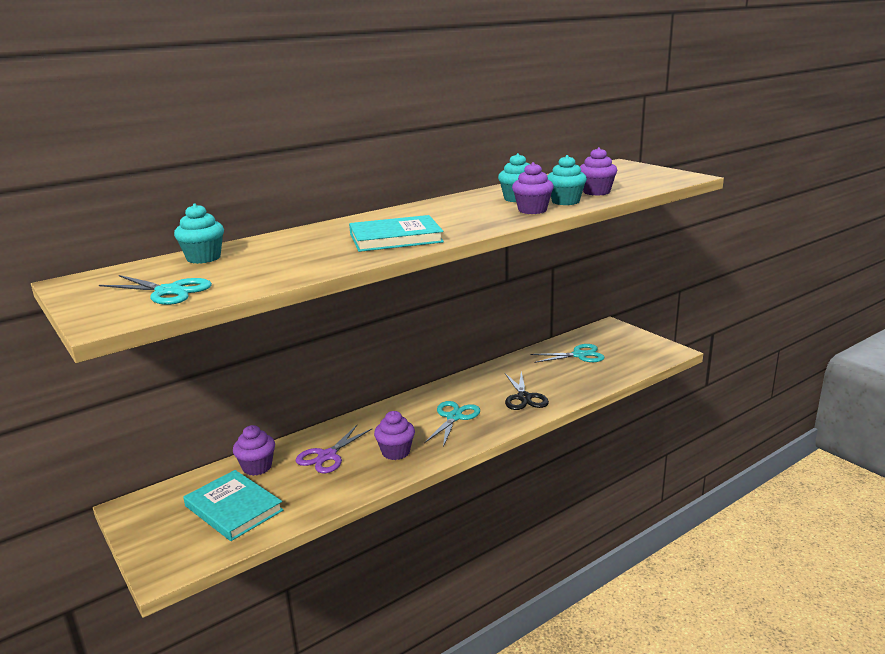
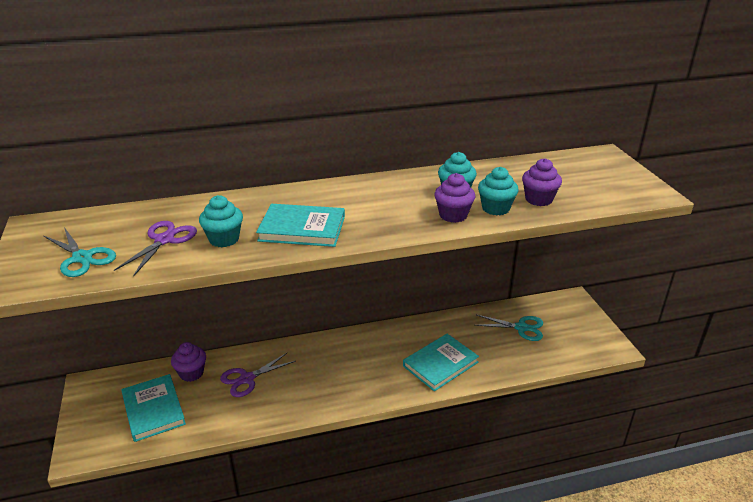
camera: 20 degrees right, 10 degrees up
turquoise cupcake [174,203,224,264] -> turquoise cupcake moved to [199,195,243,247]
purple cupcake [374,411,415,460] -> none
turquoise scissors [424,401,480,447] -> none
black scissors [505,371,549,410] -> turquoise book [403,334,479,391]
none -> purple scissors [114,221,197,277]

